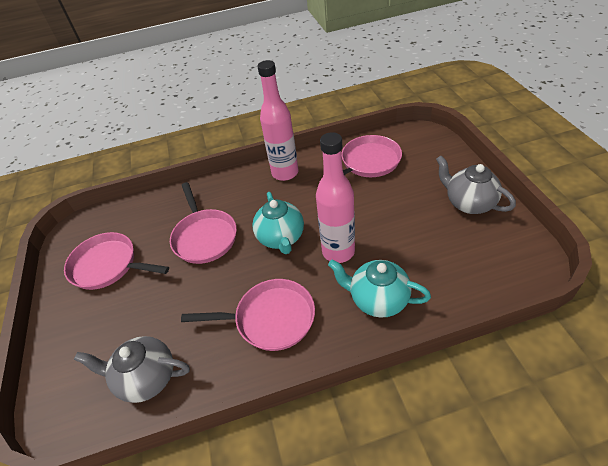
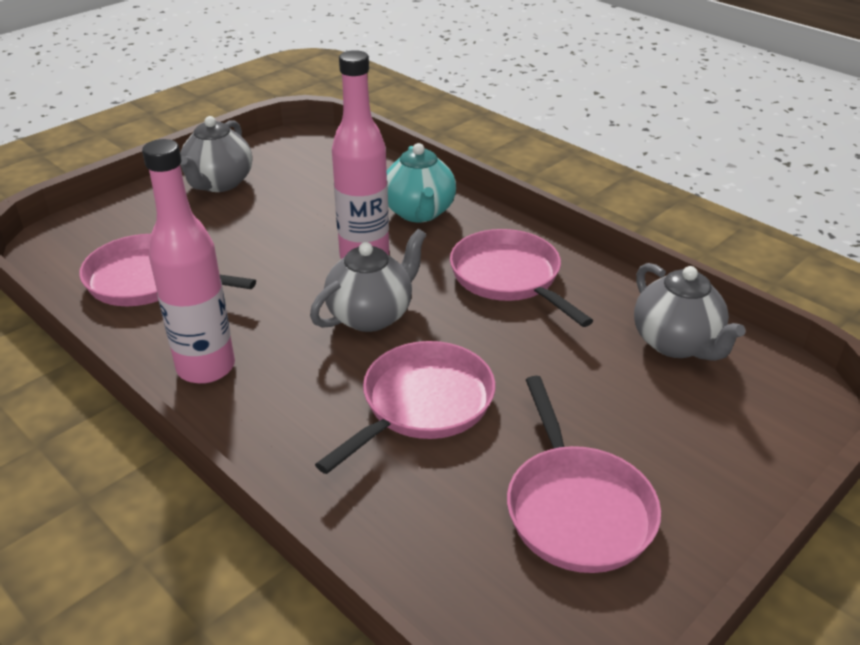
camera: 125 degrees left, 10 degrees down
turquoise teapot [252,192,304,254] -> grey teapot [310,229,427,332]

